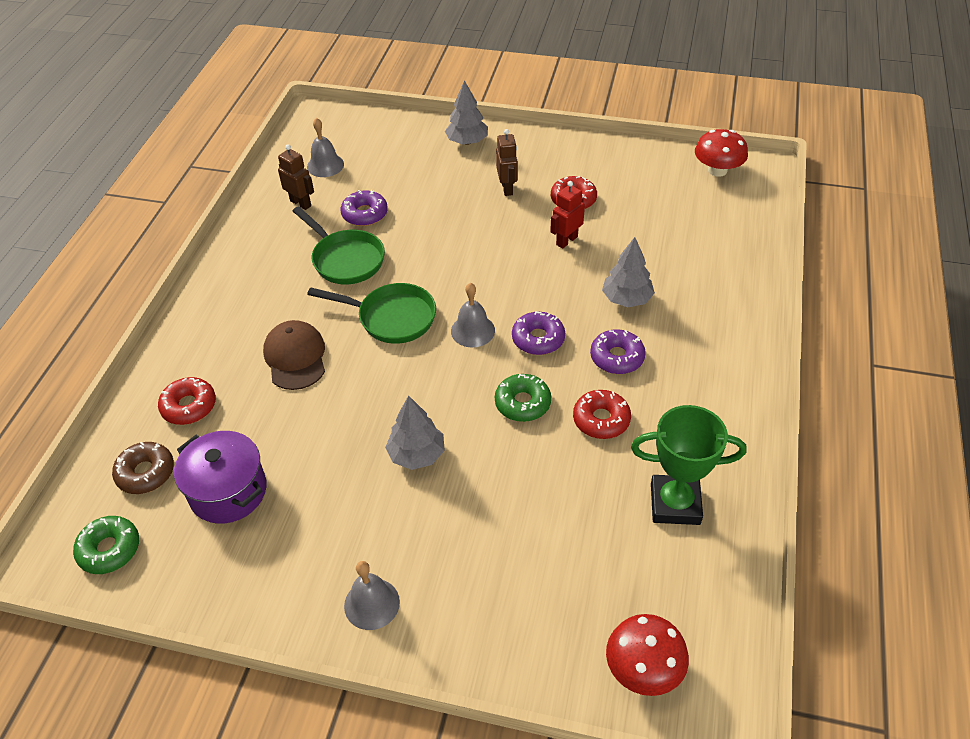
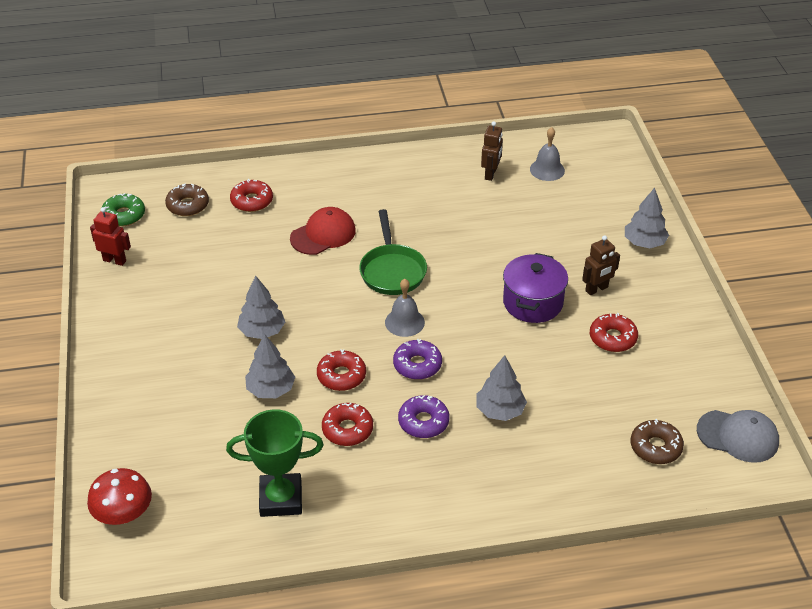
camera: 65 degrees right, 5 degrees down
purple pot [174,431,267,524] -> purple pot moved to [503,253,568,323]
brown cap [263,320,325,390] -> red cap [290,207,356,255]
green pan [293,206,385,284] -> none
purple donut [341,190,388,226] -> none
grey bell [344,561,400,630] -> none
green donut [495,374,551,422] -> red donut [317,349,366,391]
red robot [550,181,585,249] -> red robot moved to [90,207,131,266]
green trophy [631,405,746,525] -> green trophy turned 75 degrees counterclockwise [226,409,323,517]
red mushroom [695,129,748,177] -> grey cap [697,410,779,463]
none -> grey tree [245,334,295,398]
none -> brown donut [631,419,684,464]

